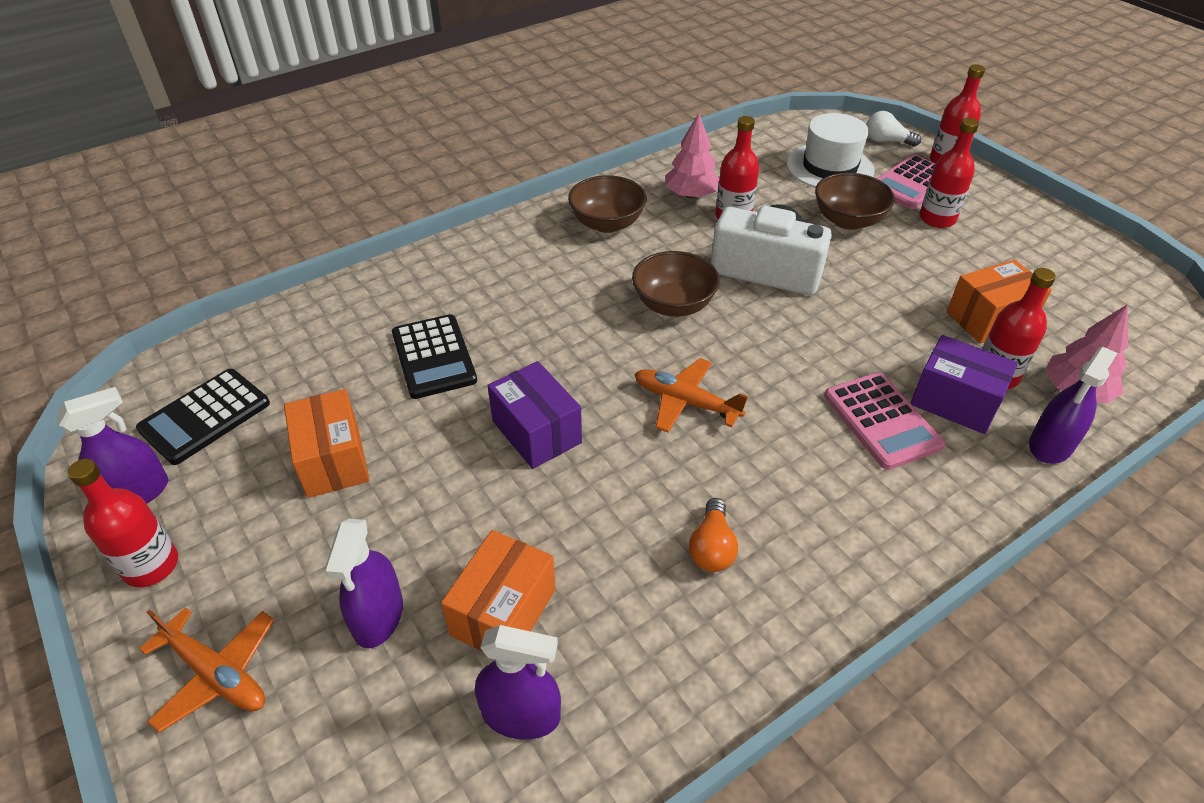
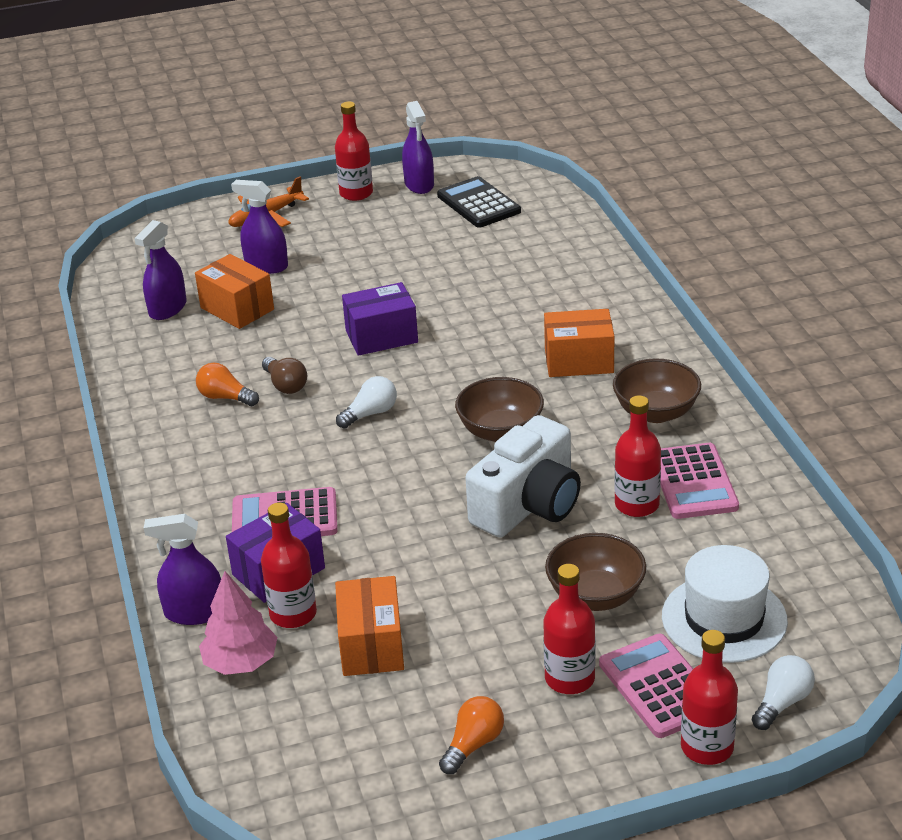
camera: 110 degrees right, 10 degrees down
orange box [284,389,370,498] -> orange box moved to [544,309,614,377]
black calculator [392,314,477,399] -> none
orange plane [635,358,748,432] -> white light bulb [336,376,397,428]
pink tree [665,113,719,199] -> pink calculator [660,443,739,519]
purple spray bottle [1029,347,1117,464] -> purple spray bottle turned 60 degrees counterclockwise [144,514,221,625]
none -> brown light bulb [262,357,307,394]
none -> orange light bulb [439,696,504,774]

